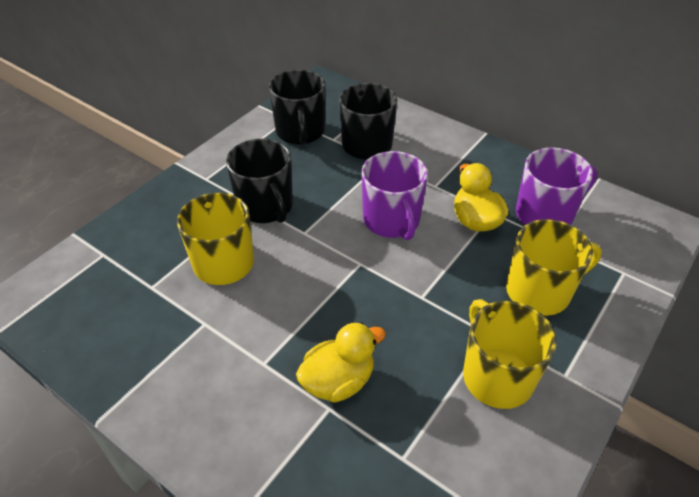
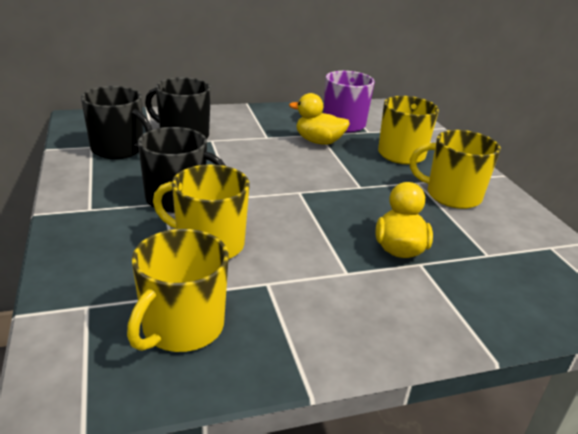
camera: 55 degrees left, 15 degrees down
purple mug [361,151,428,240] -> none
none -> yellow mug [127,229,229,352]

